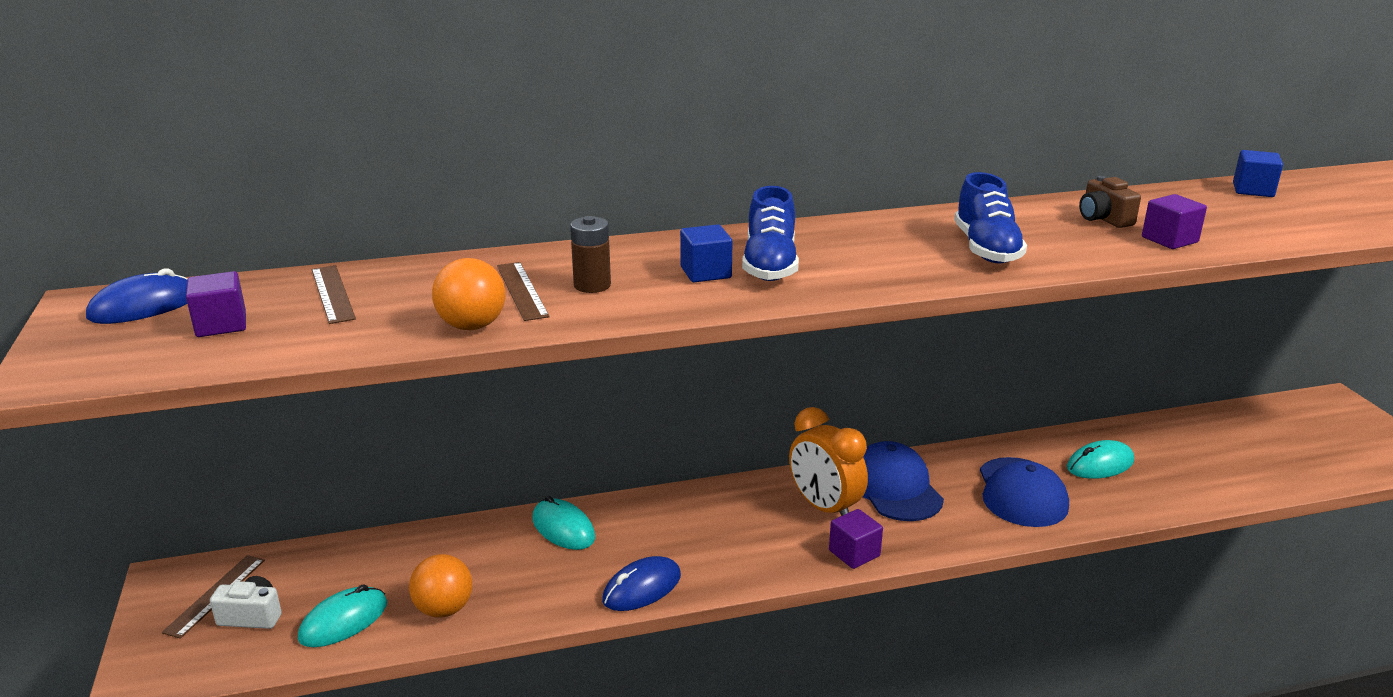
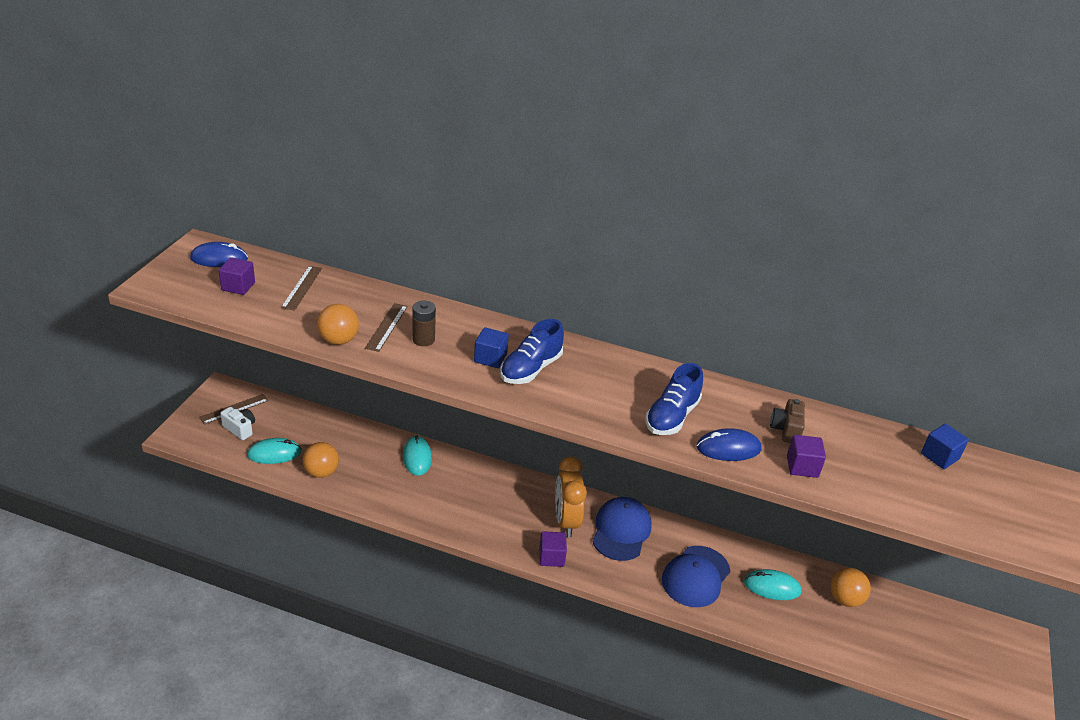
camera: 30 degrees right, 10 degrees up
blue mouse [602,556,681,611] -> blue mouse moved to [697,428,761,461]
none -> orange ball [831,568,871,607]

